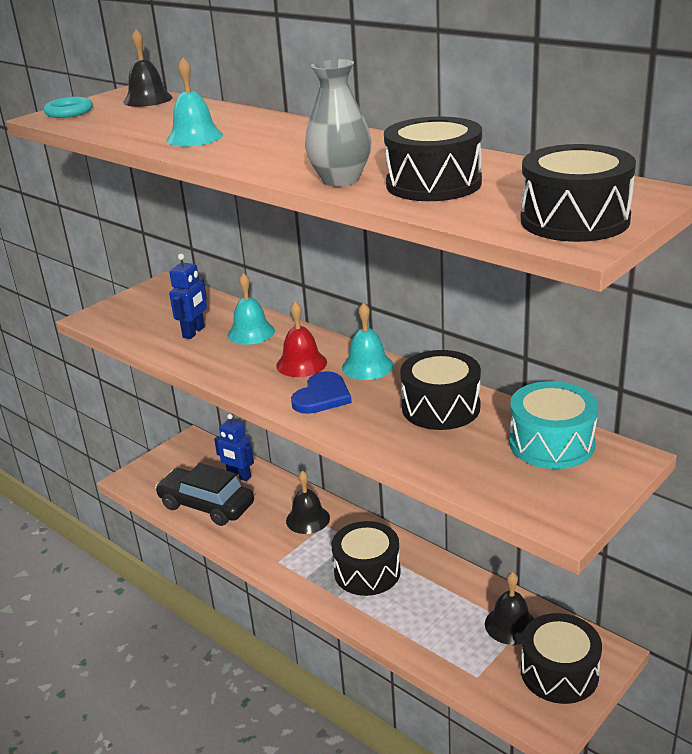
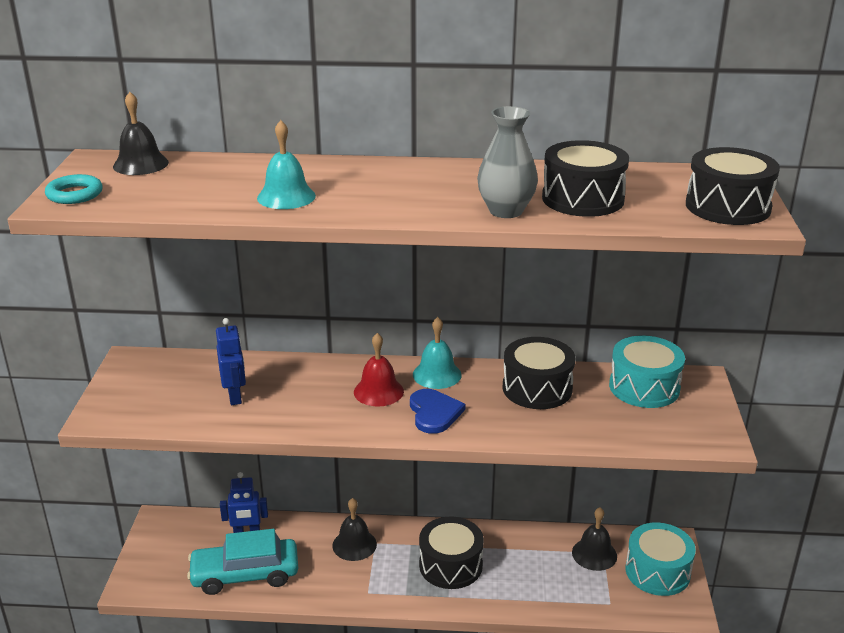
camera: 40 degrees left, 0 degrees up
black car [155,463,254,526] -> turquoise car [187,529,298,595]
turquoise bell [227,273,275,345] -> none
black drum [521,613,602,704] -> turquoise drum [626,522,696,596]

